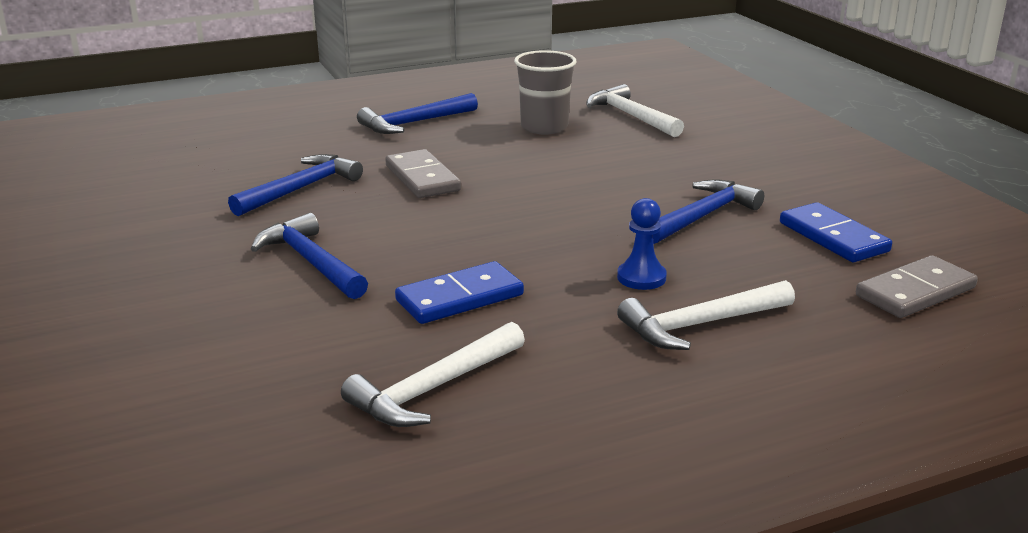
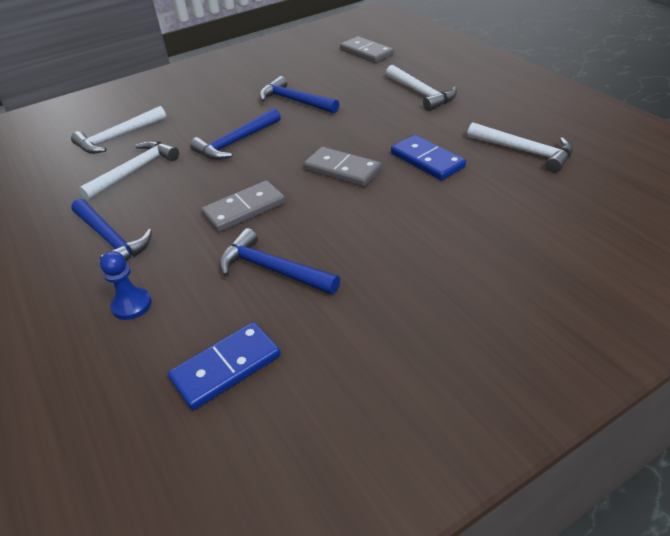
camera: 95 degrees left, 15 degrees up
blue hammer [251,213,368,299] -> blue hammer moved to [190,108,281,160]
grey cup [514,50,577,134] -> white hammer [79,140,179,201]
blue pawn [617,198,667,290] -> blue pawn moved to [100,251,152,320]
blue domino [780,202,892,262] -> blue domino moved to [168,322,281,410]
none -> grey domino [303,147,382,187]

